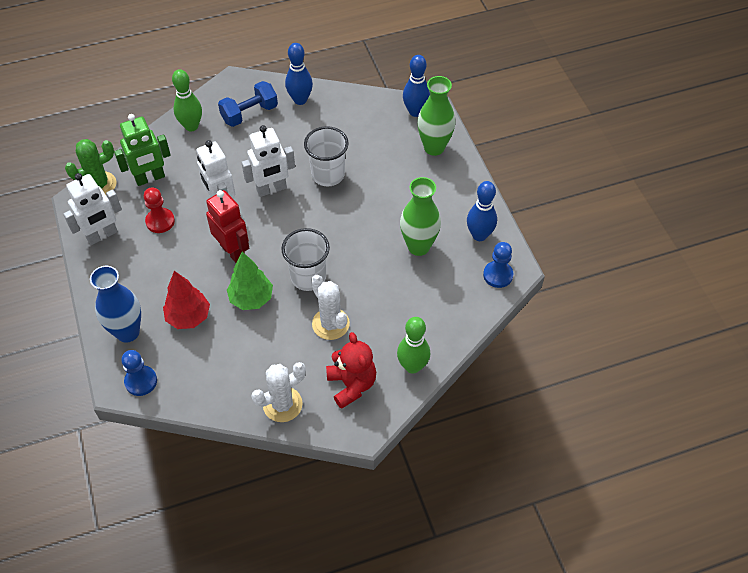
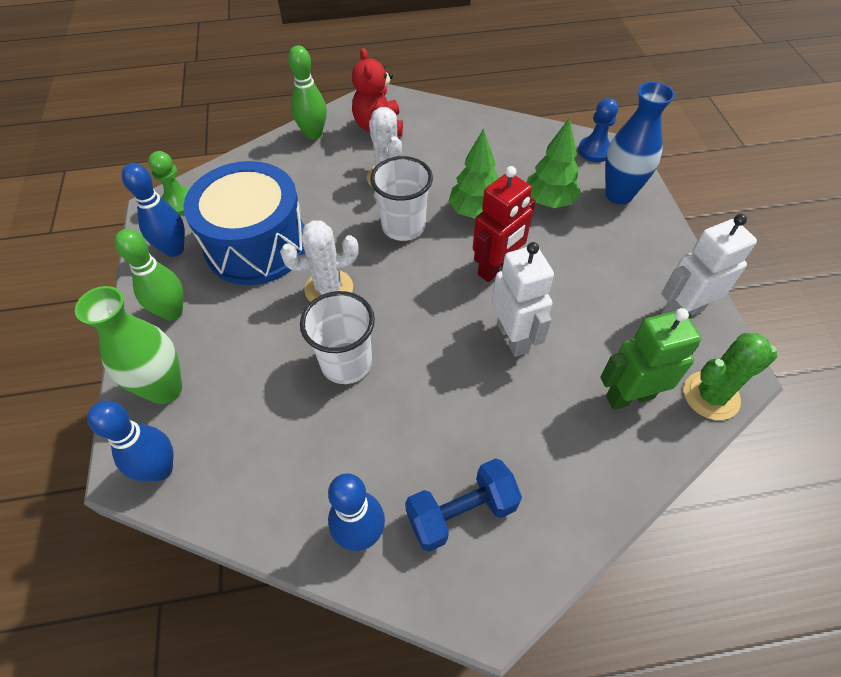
camera: 170 degrees left, 0 degrees up
red pawn [144,187,175,233] -> none
red tree [163,271,210,329] -> green tree [527,117,581,208]
green bowling pin [172,69,202,131] -> green bowling pin moved to [115,229,184,321]
red robot [206,190,249,263] -> red robot turned 105 degrees counterclockwise [473,166,536,282]
white robot [241,125,295,197] -> none
white cactus [251,362,306,422] -> white cactus moved to [280,220,359,302]
green vase [400,177,441,256] -> blue drum [183,161,305,285]
blue pawn [483,242,513,288] -> green pawn [148,151,190,216]

